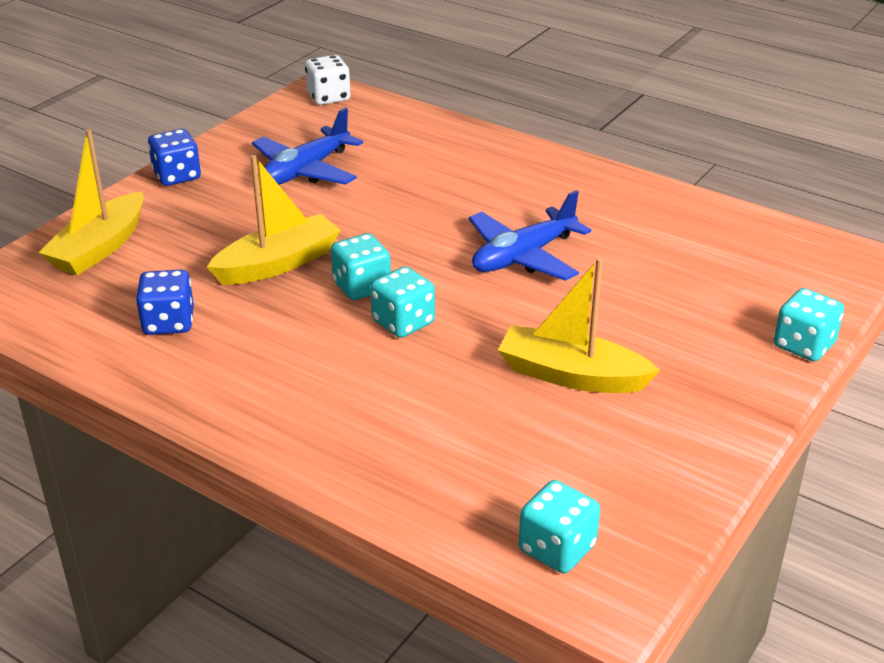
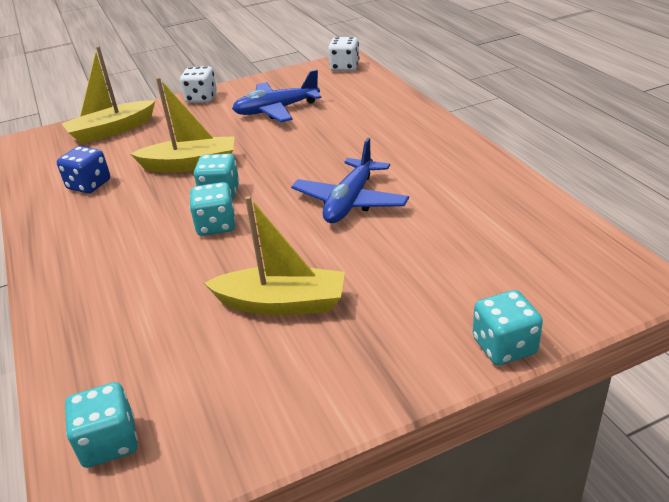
camera: 35 degrees right, 0 degrees up
blue dice [148,129,201,186] -> white dice [180,66,217,103]
blue plane [469,190,591,281] -> blue plane turned 60 degrees counterclockwise [291,138,409,223]
yellow boat [498,258,660,393] -> yellow boat turned 135 degrees clockwise [204,196,345,315]

